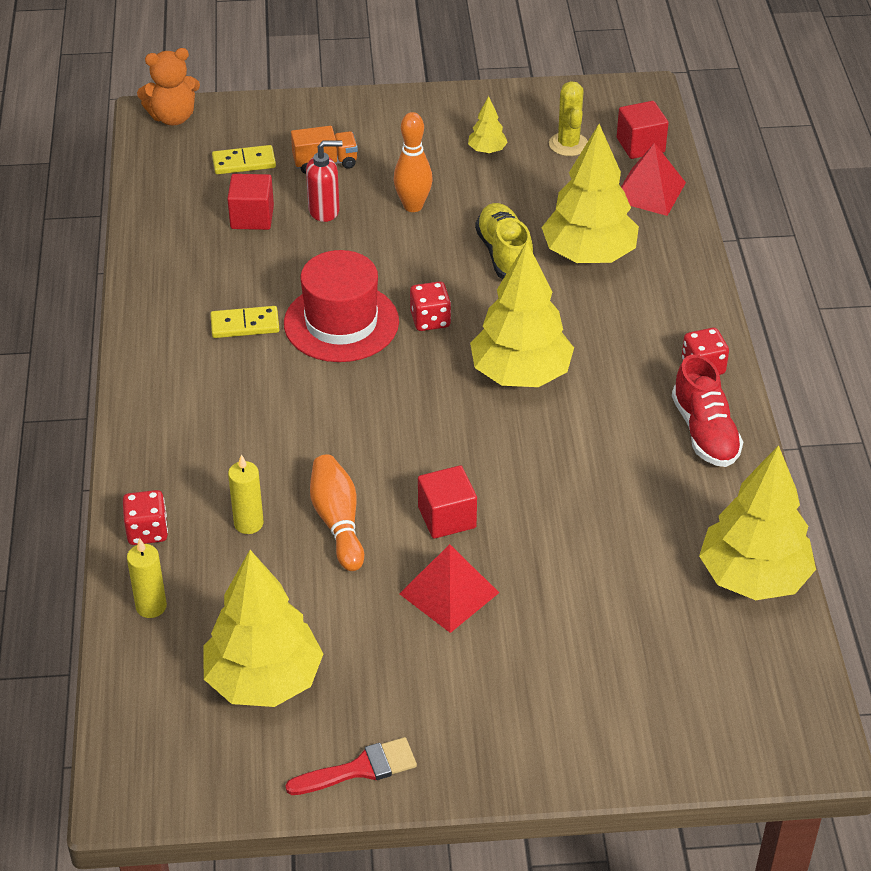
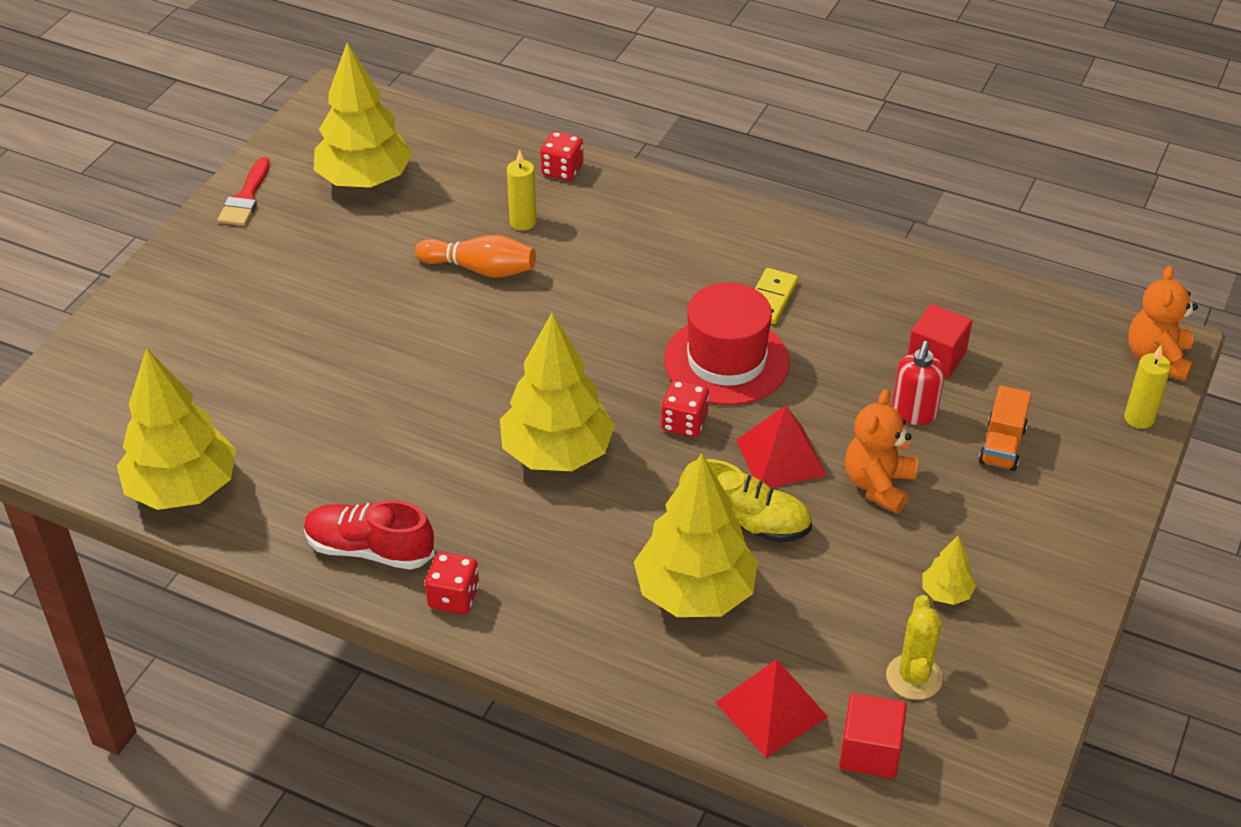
camera: 120 degrees right, 0 degrees up
yellow candle [127,538,167,618] -> yellow candle moved to [1124,346,1171,429]
yellow domino [212,145,276,174] -> none
orange bowling pin [393,112,433,212] -> orange teddy bear [845,389,918,513]
red pyramid [399,544,499,633] -> red pyramid moved to [736,405,827,488]
red cube [418,465,477,539] -> none
yellow cactus [549,81,588,156] -> yellow cactus turned 75 degrees clockwise [886,595,943,700]

